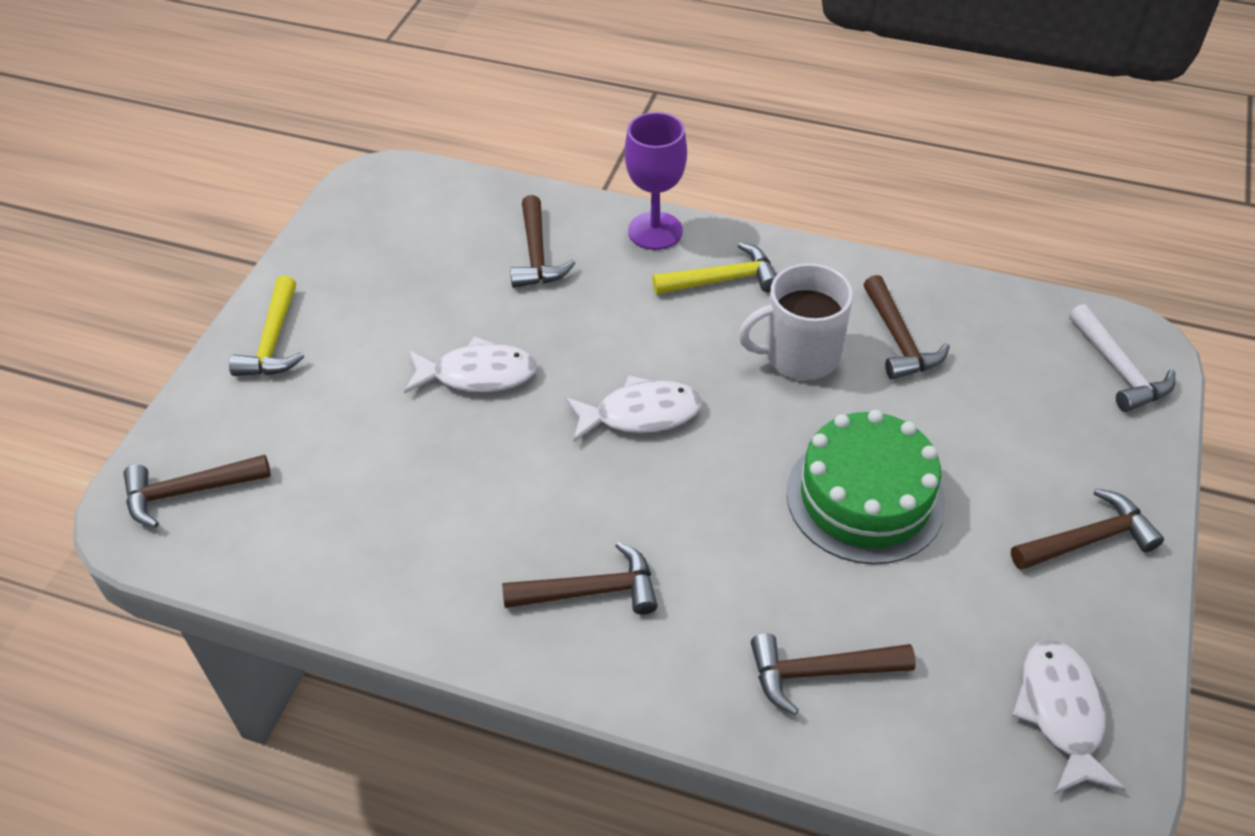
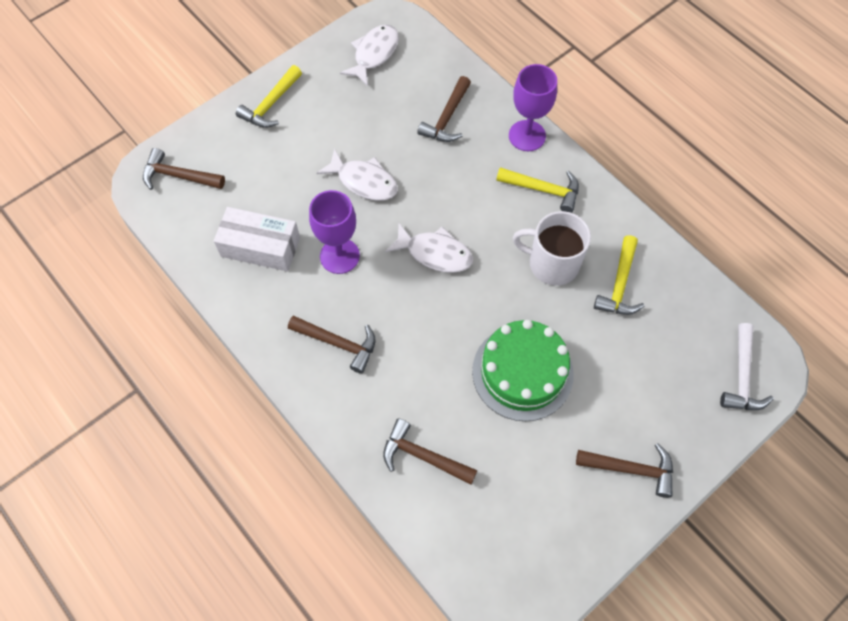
camera: 30 degrees right, 15 degrees up
brown hammer [863,275,950,379] -> yellow hammer [594,235,644,315]
white fish [1012,639,1126,794] -> white fish moved to [340,25,399,86]
none -> white box [214,207,300,272]
none -> purple goblet [309,190,360,274]

